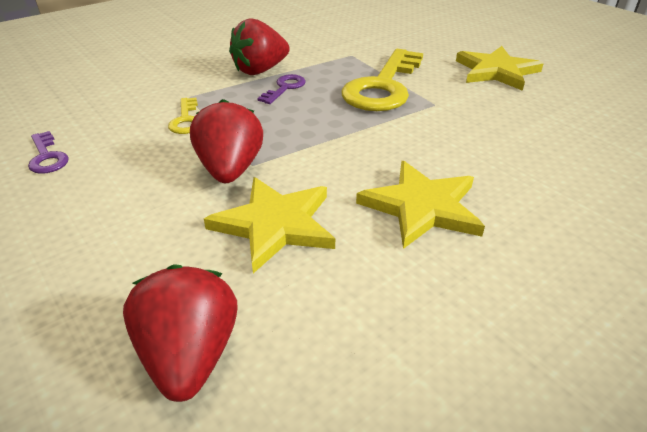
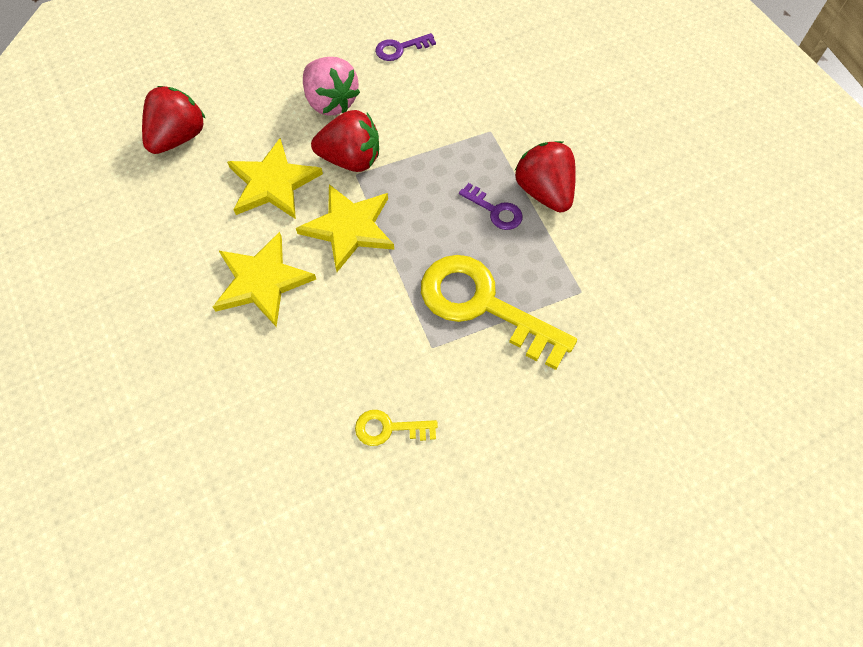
camera: 100 degrees right, 25 degrees up
red strawberry [123,264,238,402] -> red strawberry turned 60 degrees counterclockwise [142,86,206,154]
yellow key [168,98,198,134] -> yellow key moved to [355,410,438,446]
yellow star [456,46,544,91] -> yellow star moved to [296,184,394,272]
none -> pink strawberry [303,57,360,115]

